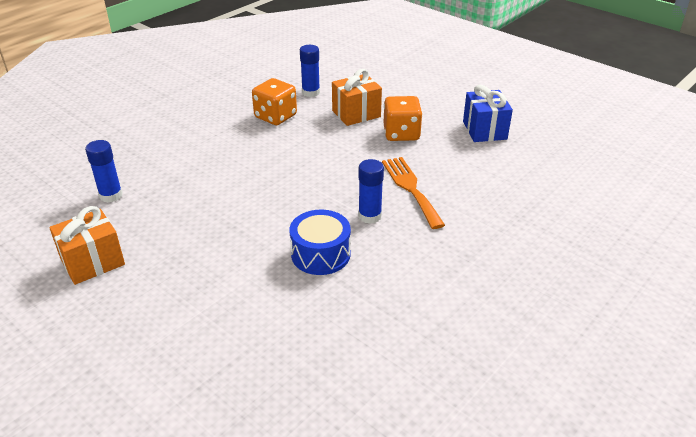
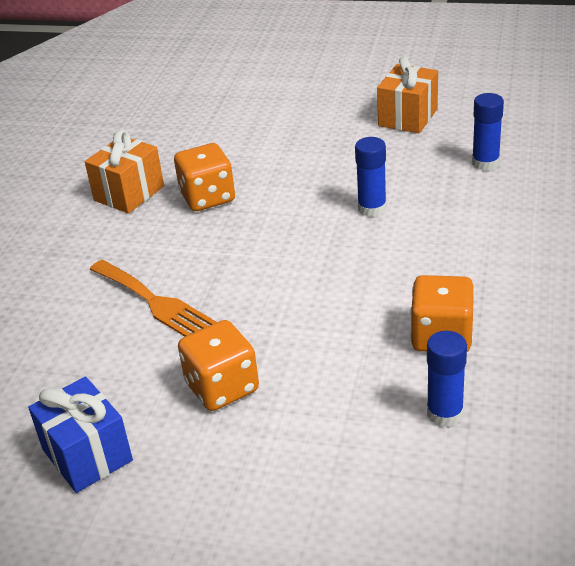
camera: 155 degrees right, 0 degrees up
blue drum [290,210,351,275] -> orange dice [174,143,235,211]
orange gift [332,69,382,126] -> orange gift moved to [85,129,164,213]
blue glue stick [358,159,384,224] -> blue glue stick moved to [355,137,386,217]

